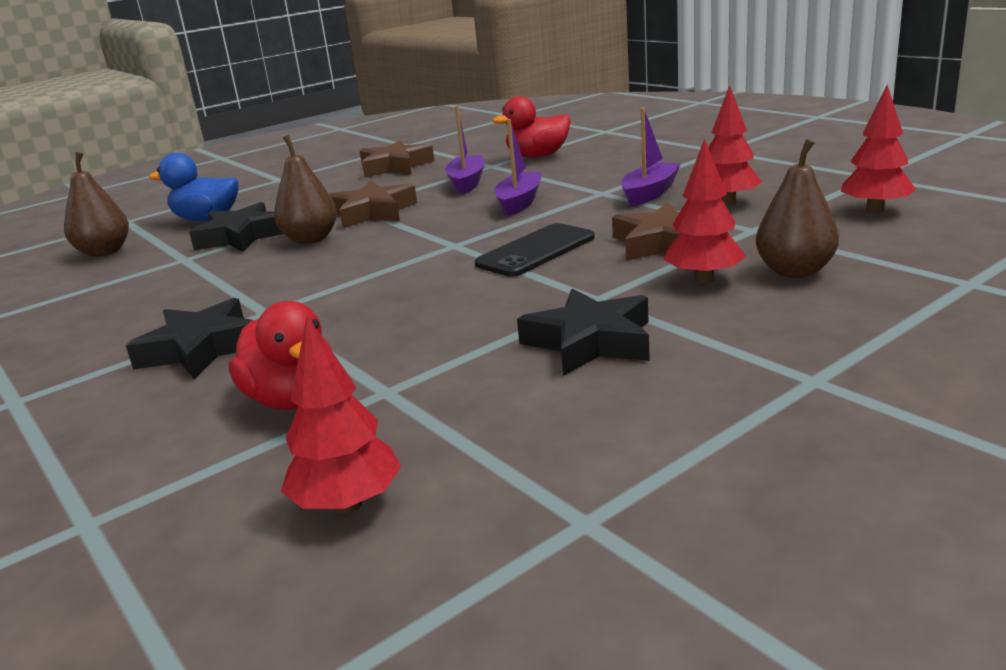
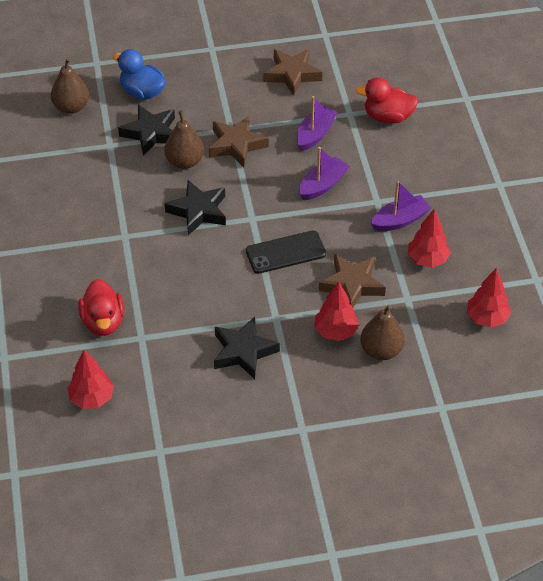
camera: 25 degrees right, 25 degrees up
black star [126,298,253,379] -> black star moved to [165,180,226,235]

